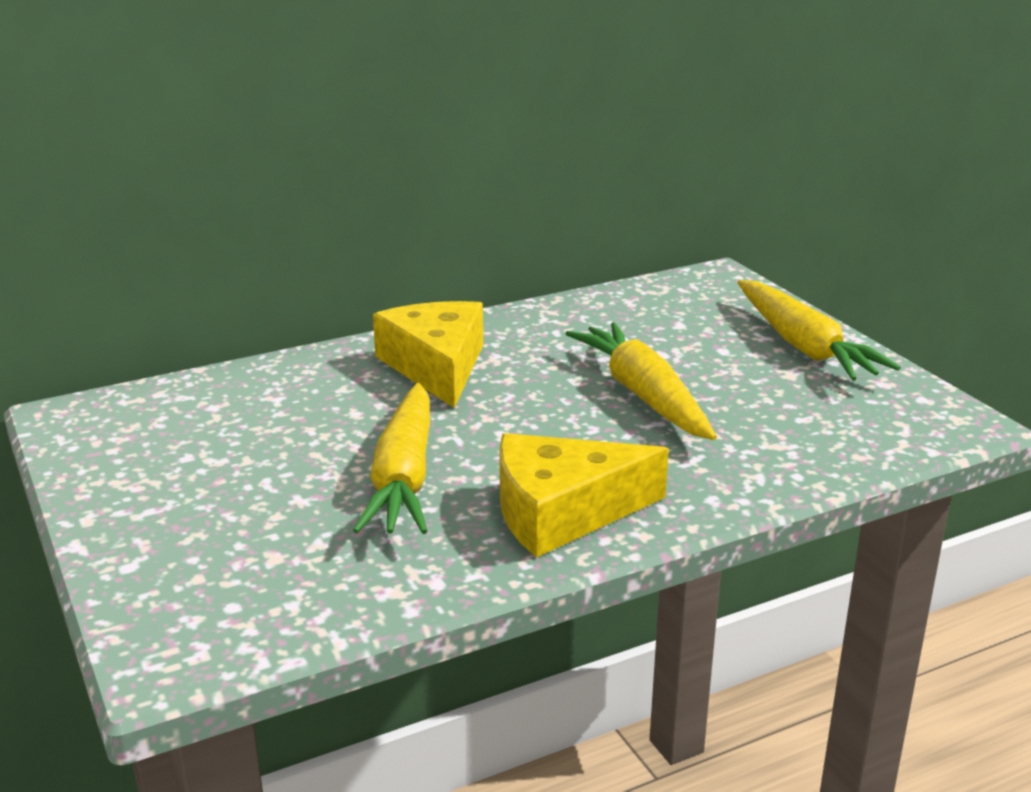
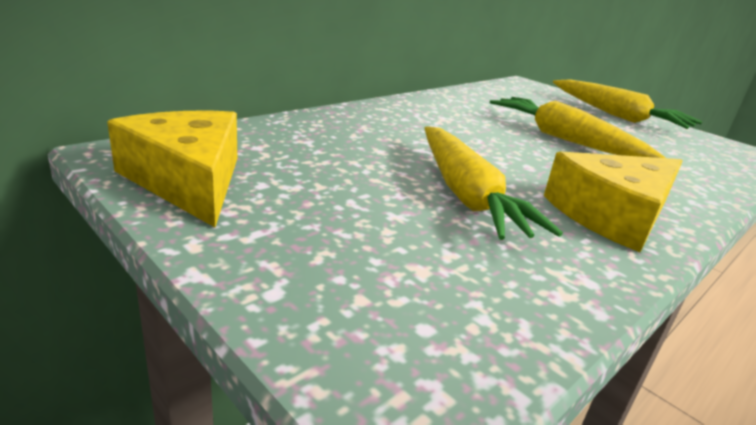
camera: 20 degrees left, 0 degrees up
yellow cheese [373,301,483,408] -> yellow cheese moved to [107,111,237,227]

